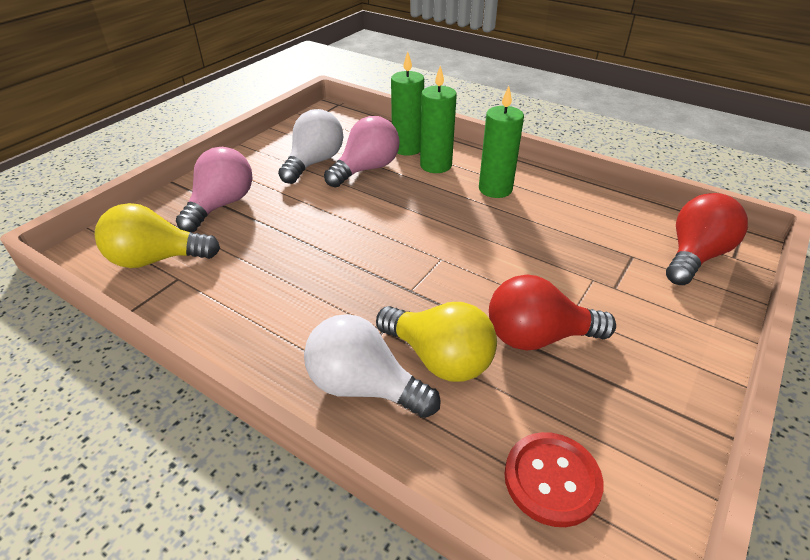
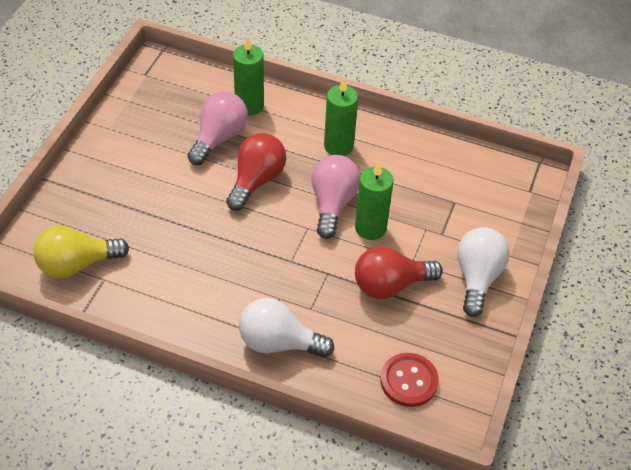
camera: 15 degrees left, 10 degrees up
pink light bulb [176,147,252,232] -> pink light bulb moved to [311,155,360,239]
white light bulb [278,109,344,184] -> white light bulb moved to [457,227,510,317]
yellow light bulb [376,302,497,382] -> none
green candle [420,66,457,173] -> green candle moved to [355,162,393,240]
red light bulb [666,193,748,285] -> red light bulb moved to [226,133,286,211]

